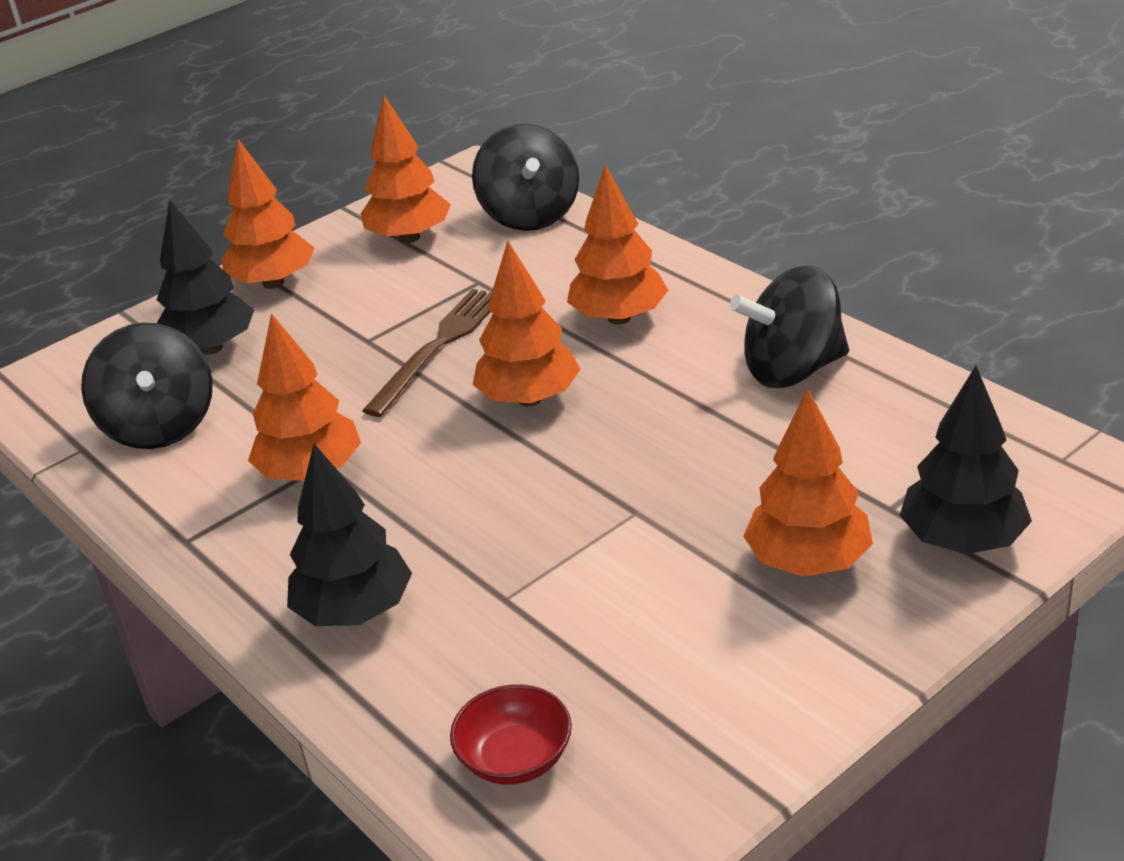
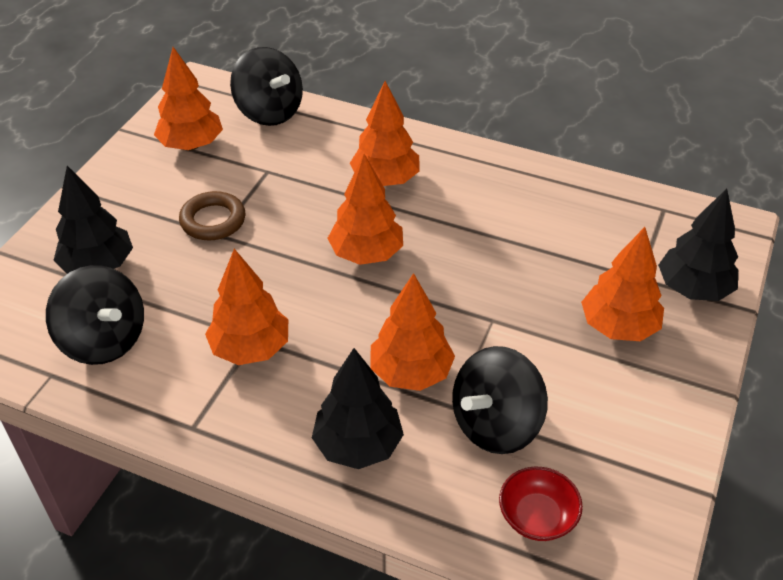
camera: 30 degrees left, 10 degrees up
orange tree [221,139,314,289] -> orange tree moved to [370,273,455,391]
brown fork [362,289,492,417] -> none
black spinning top [730,266,849,388] -> black spinning top moved to [452,346,548,454]
none -> brown ring [179,191,245,240]

